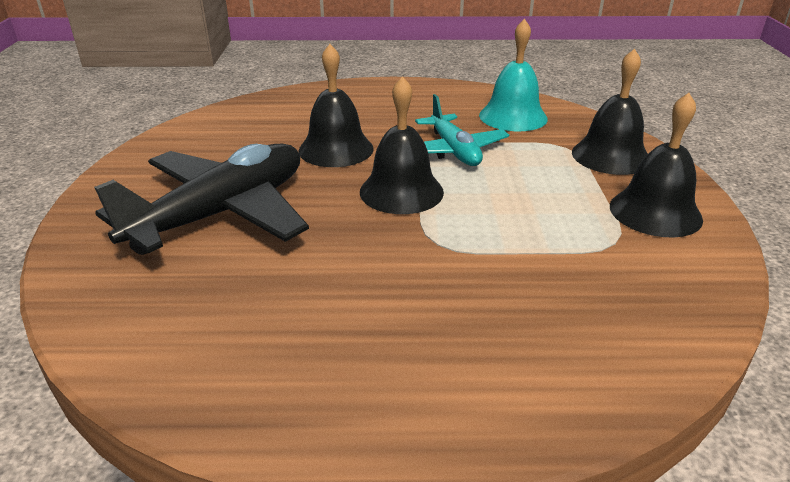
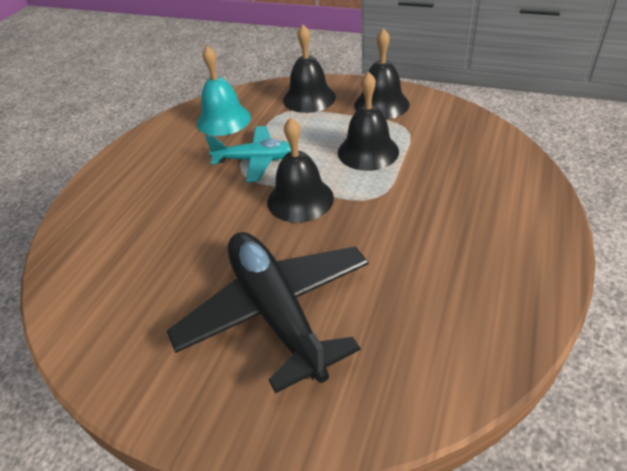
camera: 65 degrees left, 10 degrees up
black bell [299,44,374,167] -> black bell moved to [338,71,399,171]

